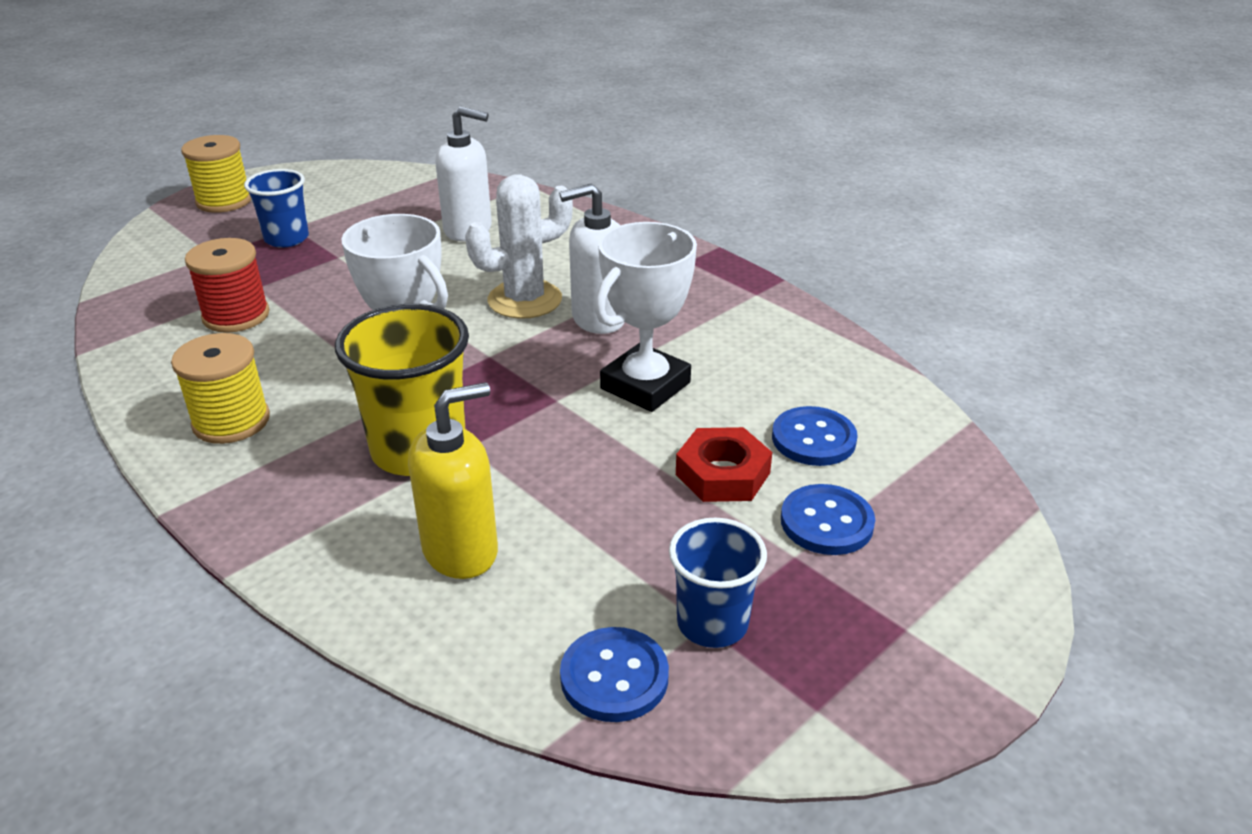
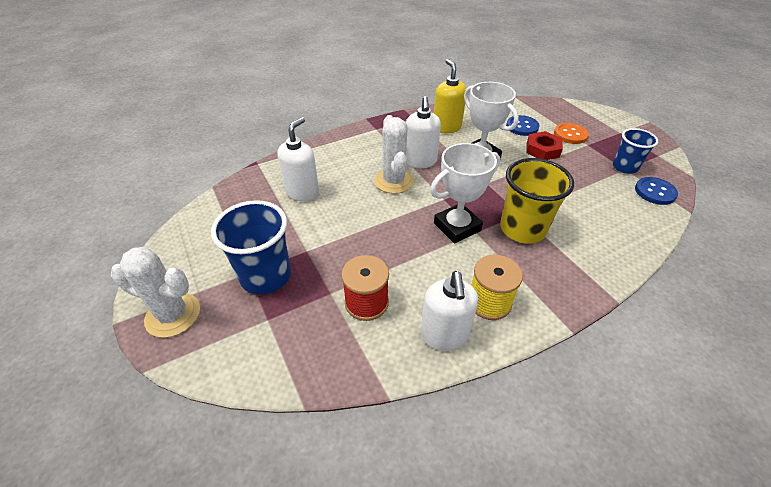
camera: 75 degrees left, 10 degrees up
yellow spool [181,135,251,213] -> white cactus [111,247,200,338]
blue cup [244,169,309,248] -> blue cup [211,200,291,295], size x1.60
yellow soap dispenser [408,382,498,579] -> yellow soap dispenser moved to [434,59,467,133]
blue button [781,484,875,555] -> orange button [554,123,589,144]
none -> white soap dispenser [421,271,478,351]

